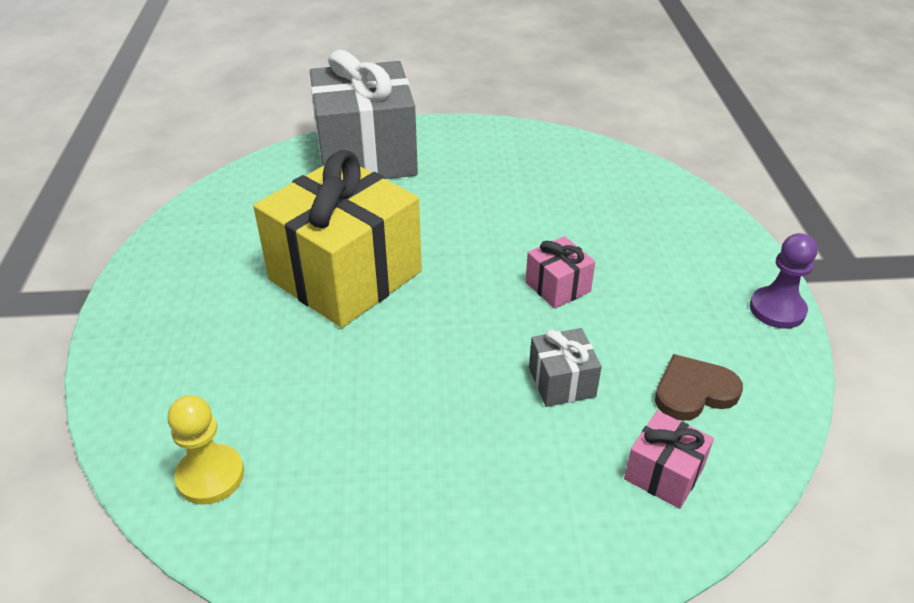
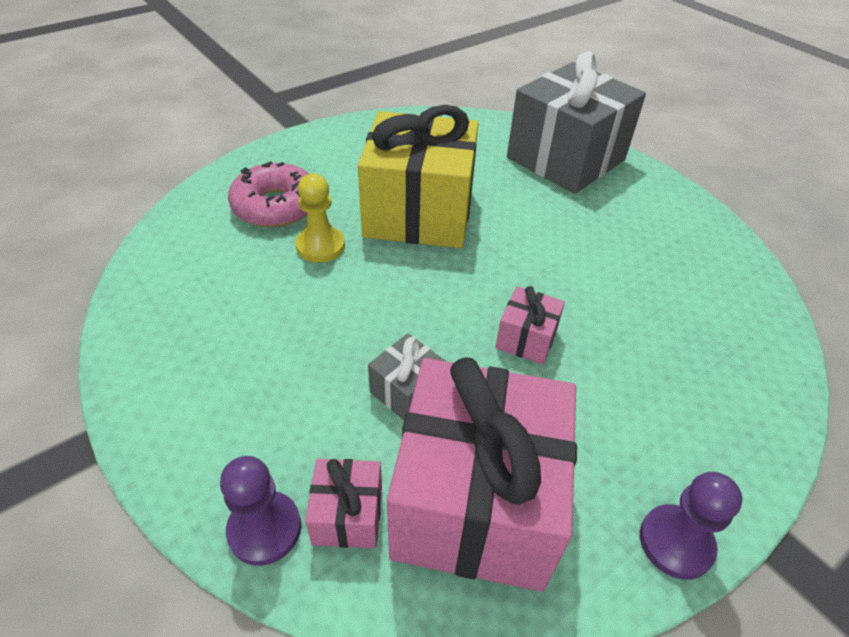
camera: 55 degrees right, 5 degrees up
yellow pawn [168,395,244,505] -> yellow pawn moved to [296,174,345,263]
brown heart [655,354,743,421] -> pink gift [387,357,577,592]
none -> purple pawn [220,456,301,566]
none -> pink donut [228,161,309,227]

